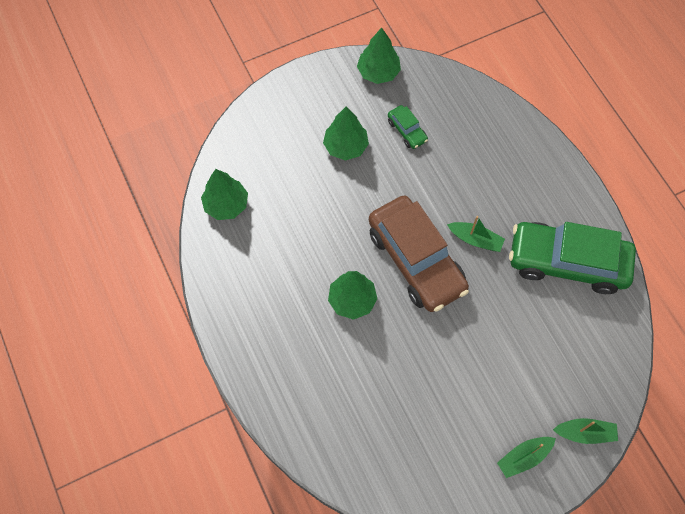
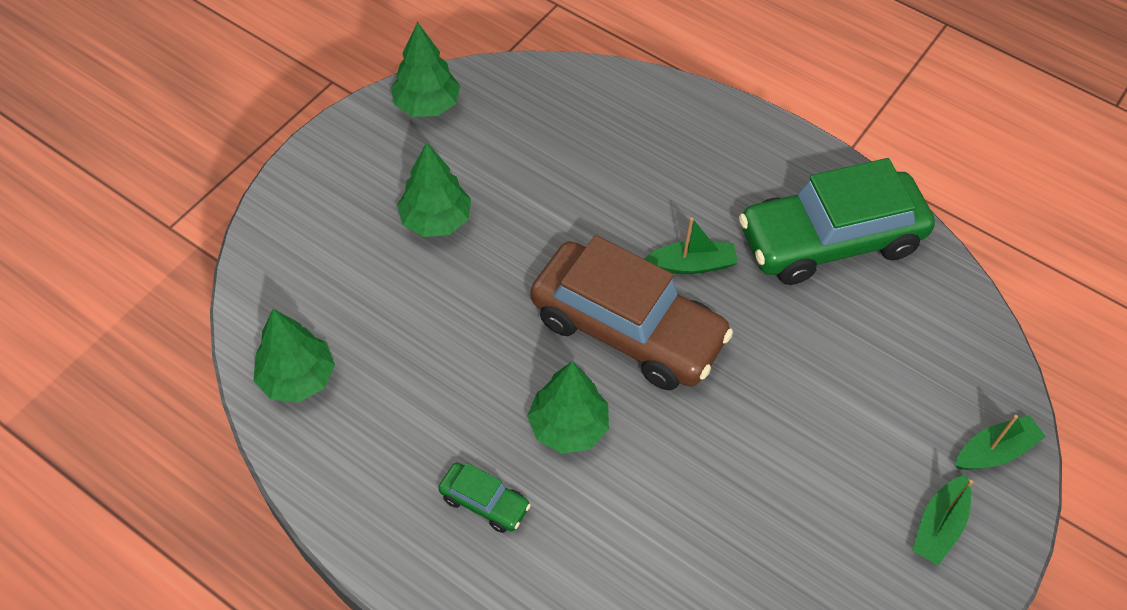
camera: 30 degrees left, 10 degrees down
green car [388,105,428,149] -> green car moved to [438,462,531,533]

